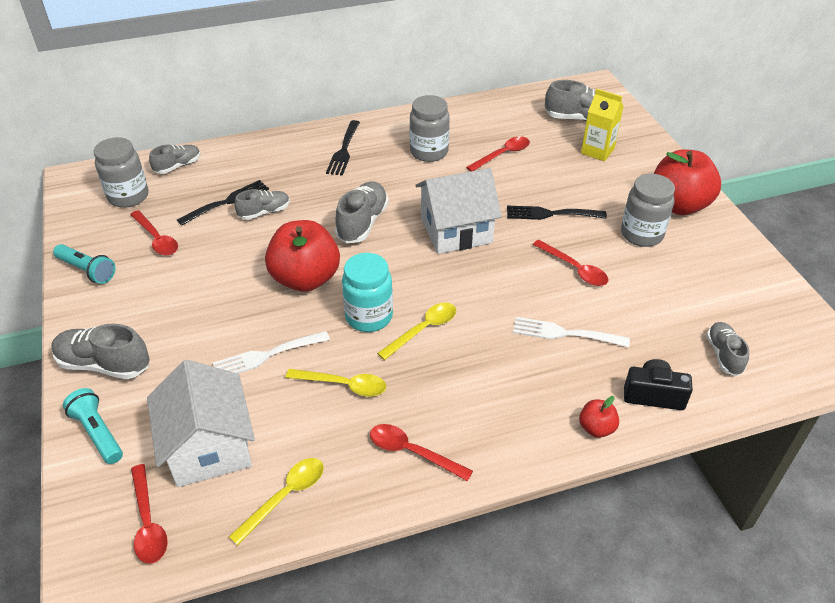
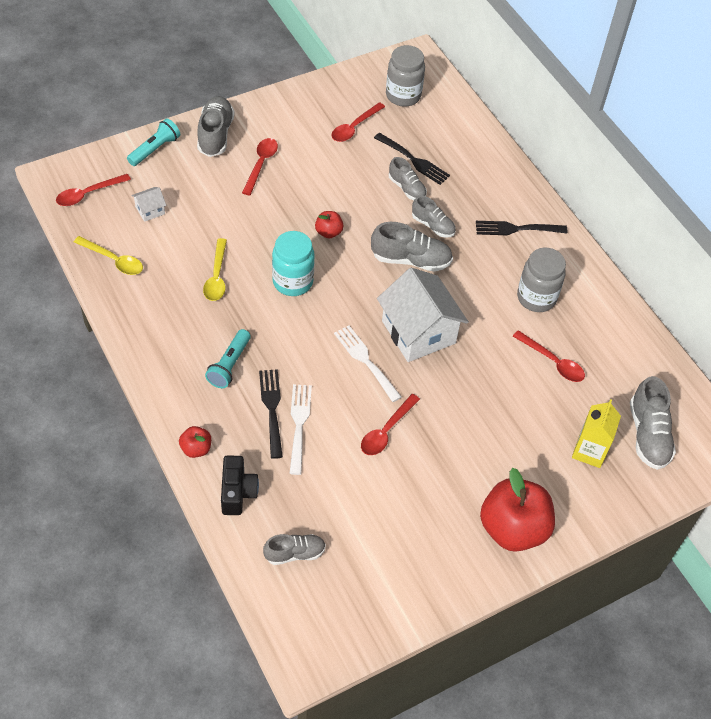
camera: 75 degrees right, 10 degrees up
turquoise flashlight [53,244,115,284] -> turquoise flashlight moved to [205,329,251,388]
white house [147,360,255,487] -> white house [131,187,167,222], size x0.43
grey shoe [149,144,200,174] -> grey shoe moved to [412,196,456,237]
white fork [213,331,330,374] -> white fork moved to [334,325,401,402]
red apple [265,220,340,292] -> red apple [315,211,344,238], size x0.45
red spoon [370,424,473,481] -> red spoon moved to [242,138,278,195]
yellow spoon [377,303,456,360] -> none
black fork [507,206,607,220] -> black fork moved to [259,369,283,459]
grey jar [621,174,675,247] -> none

